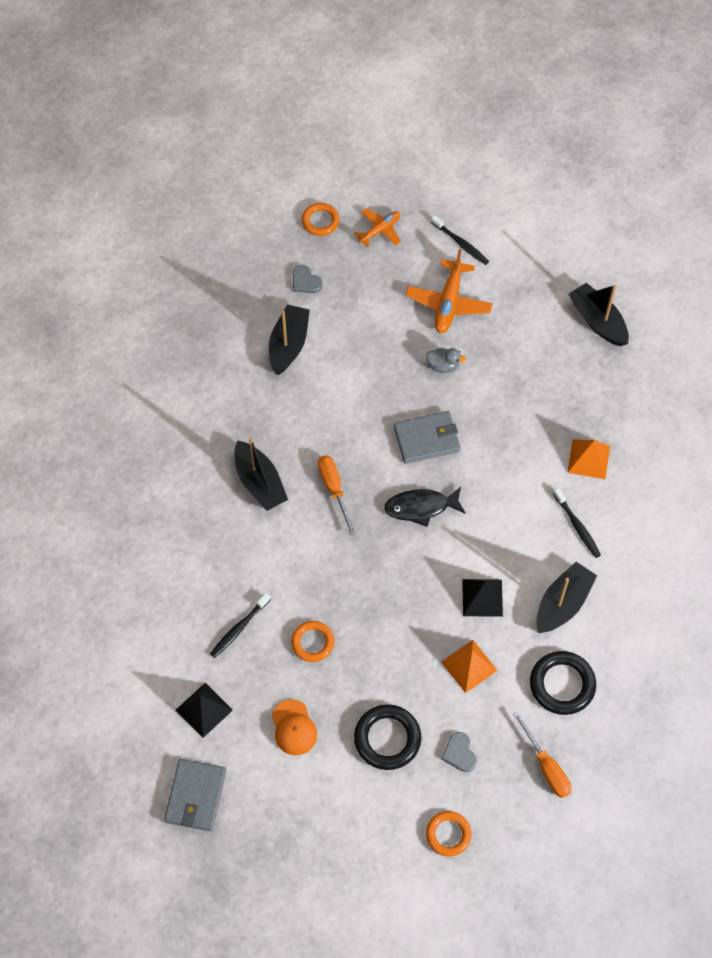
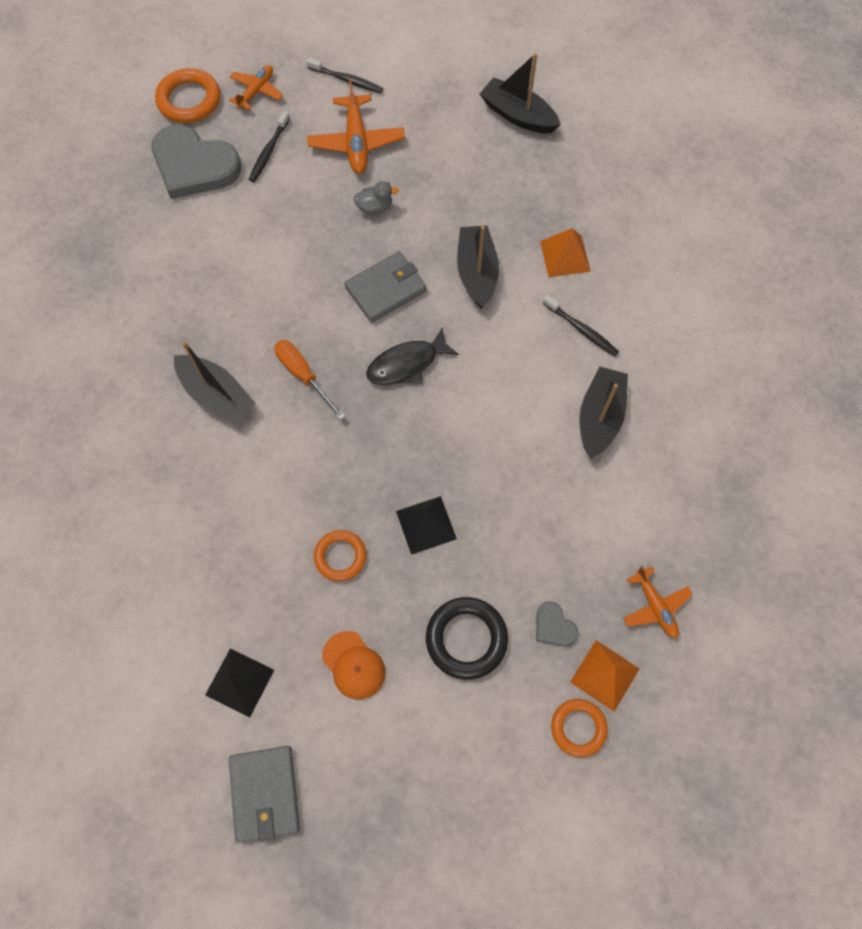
camera: 20 degrees left, 5 degrees up
black toothbrush [210,593,271,658] -> black toothbrush moved to [249,111,290,182]
black boat [269,304,310,375] -> black boat moved to [457,226,499,309]
grey heart [292,265,323,293] -> grey heart [151,124,241,199], size x2.32
orange ring [301,203,340,236] -> orange ring [155,68,220,123], size x1.51
orange pyramid [442,640,498,693] -> orange pyramid moved to [570,640,640,712]
black pyramid [462,579,503,617] -> black pyramid moved to [396,496,457,555]
orange screwdriver [513,711,571,798] -> orange plane [623,566,692,638]
black ring [530,651,596,715] -> none

